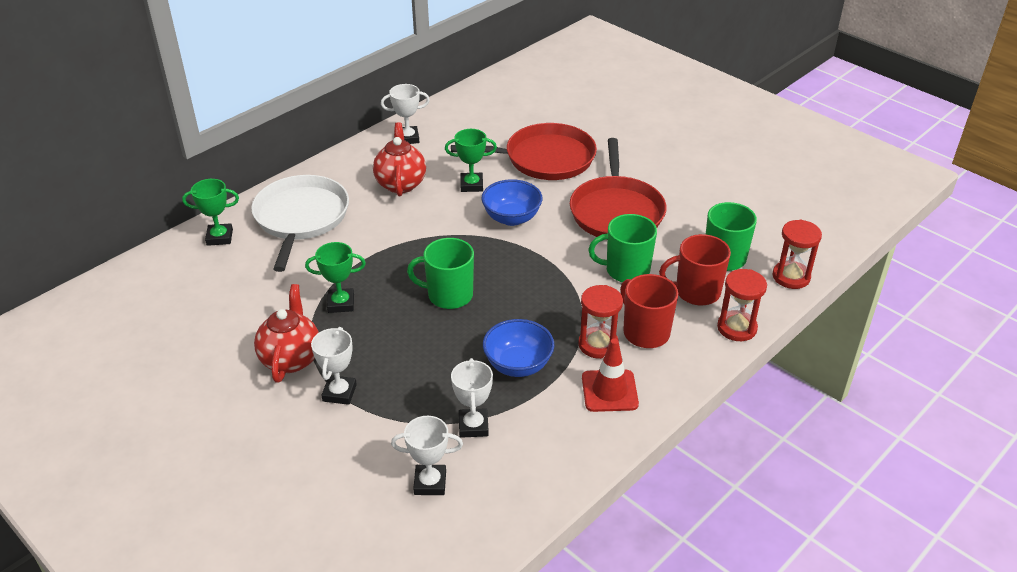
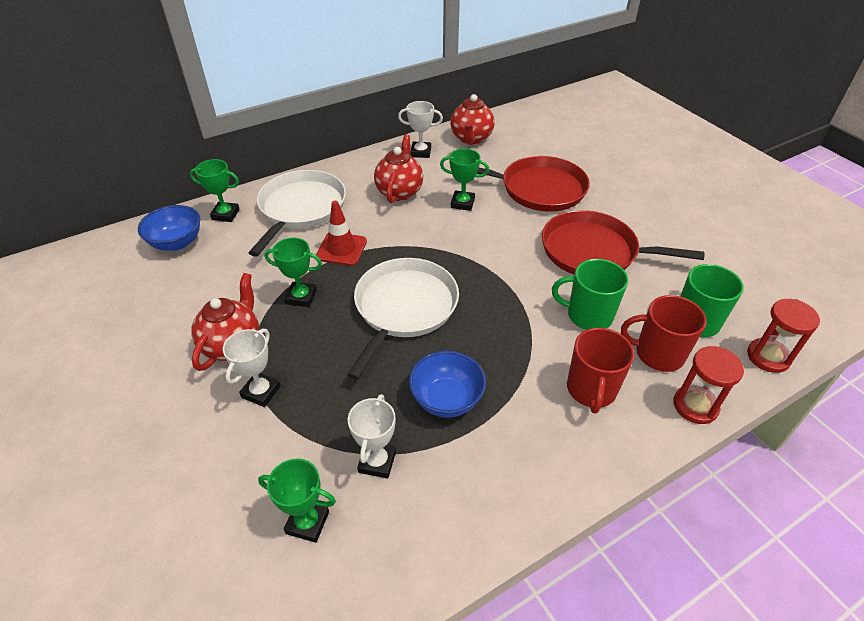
camera: 15 degrees right, 5 degrees up
white trophy [391,416,463,495] -> green trophy [258,459,336,543]
green mug [407,238,474,309] -> white pan [347,258,459,380]
blue bowl [482,179,542,226] -> blue bowl moved to [138,205,200,251]
red pan [570,138,667,240] -> red pan turned 90 degrees clockwise [542,210,705,275]
red hourglass [578,285,623,359] -> none
red traffic cone [582,338,639,412] -> red traffic cone moved to [316,201,367,266]
red mug [620,274,678,348] -> red mug turned 150 degrees counterclockwise [567,328,634,413]
none -> red teapot [450,94,494,145]

